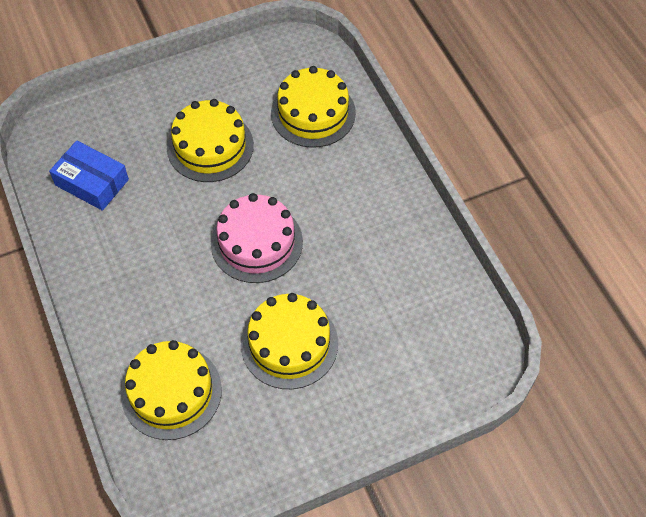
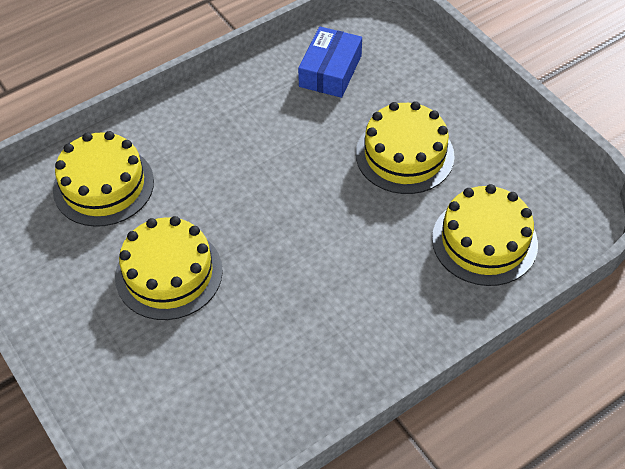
camera: 80 degrees right, 5 degrees down
pink cake [211,193,303,283] -> none

